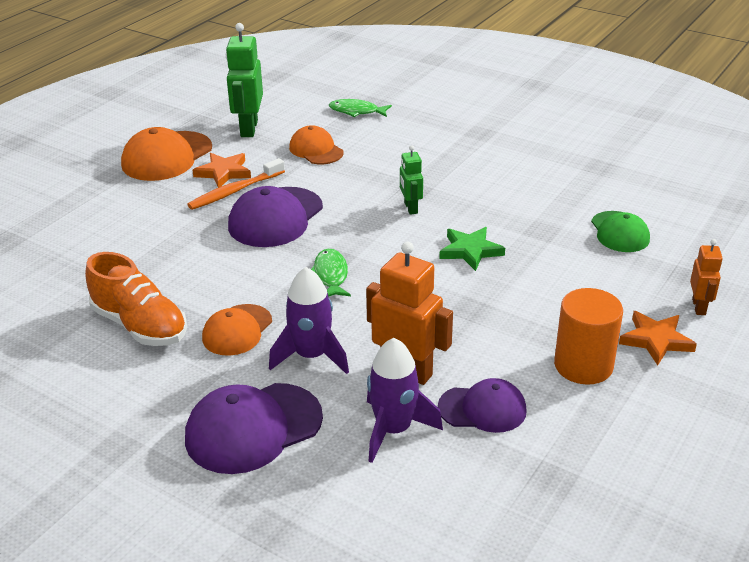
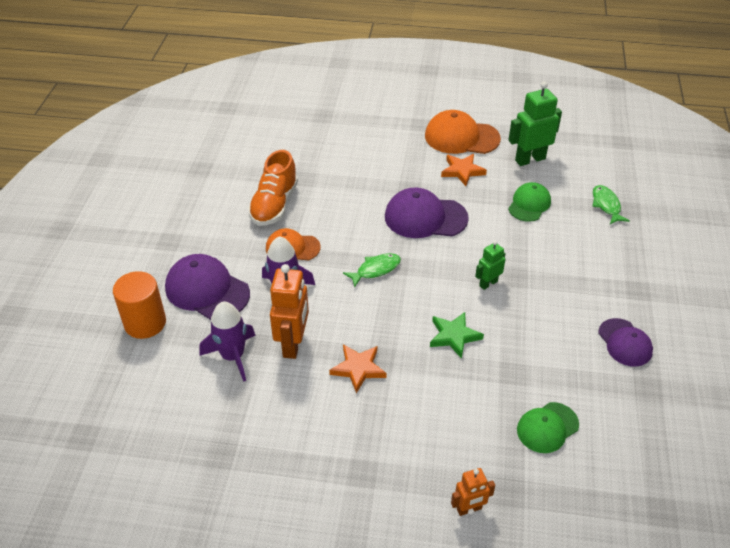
camera: 65 degrees right, 10 degrees up
orange toothbrush [187,158,285,210] -> none
orange cap [289,125,344,164] -> green cap [508,182,551,222]
purple cap [438,378,527,433] -> purple cap moved to [598,318,653,367]
orange cylinder [554,288,623,385] -> orange cylinder moved to [113,271,166,339]
orange star [619,311,697,365] -> orange star moved to [329,344,386,393]

